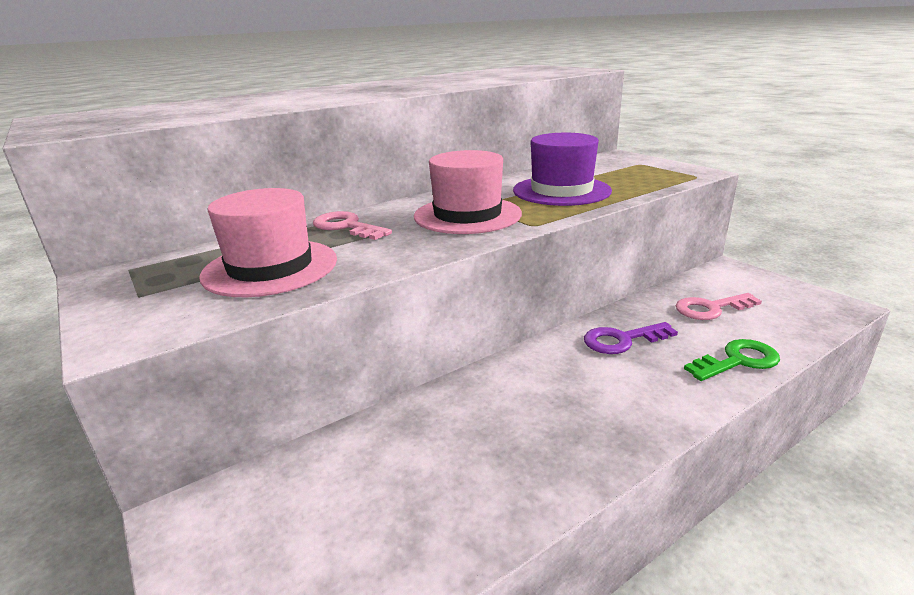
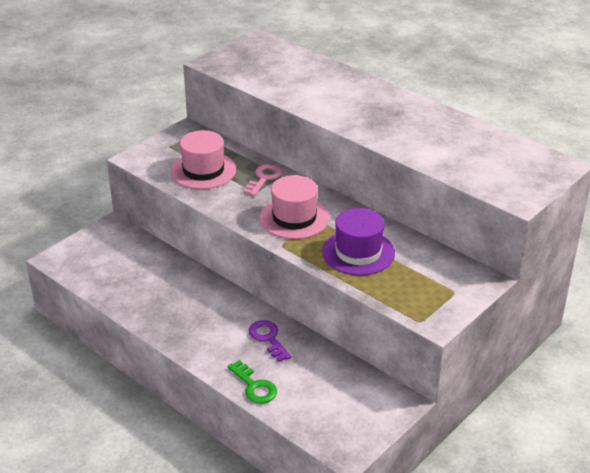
camera: 75 degrees right, 10 degrees up
pink key [675,293,762,320] -> none

